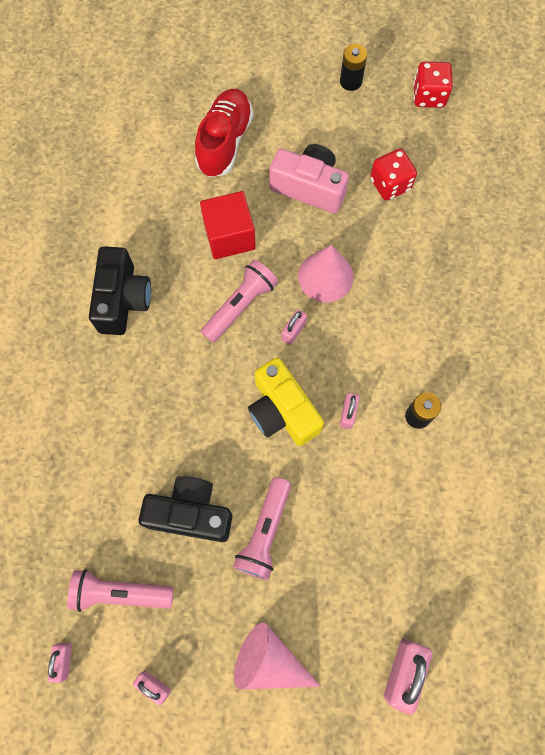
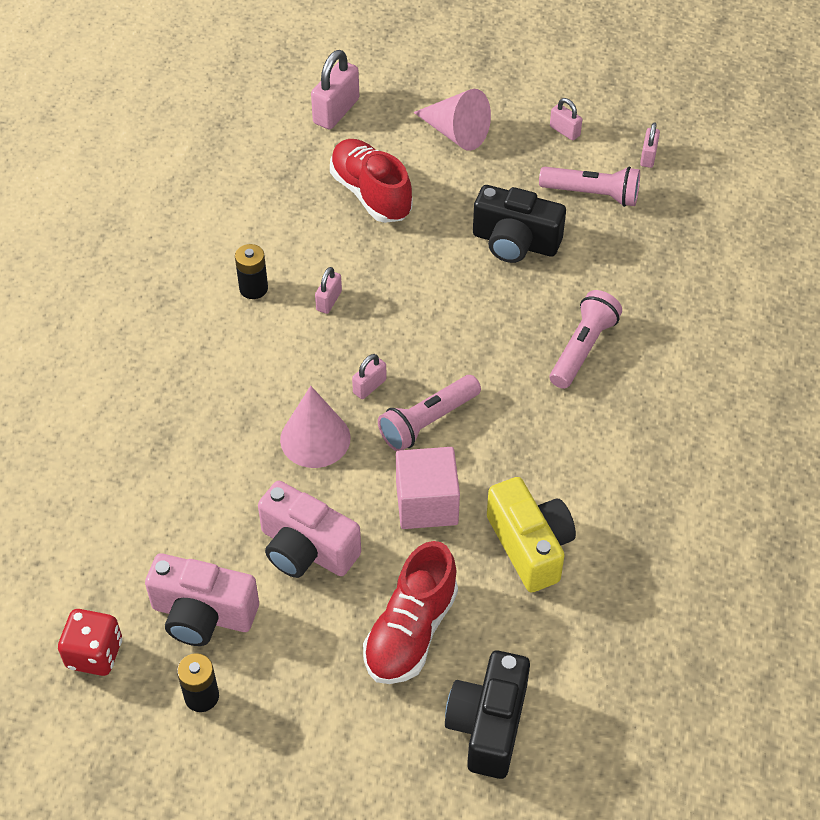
camera: 170 degrees left, 20 degrees down
black camera [89,246,151,335] -> black camera moved to [445,650,530,779]
red cube [200,191,256,259] -> pink cube [396,447,460,529]
pink flashlight [233,477,291,580] -> pink flashlight moved to [550,290,622,389]
yellow camera [248,358,324,446] -> yellow camera moved to [487,477,576,593]
red dice [370,149,417,201] -> none
none -> pink camera [145,553,259,646]
none -> red shoe [330,139,413,223]

